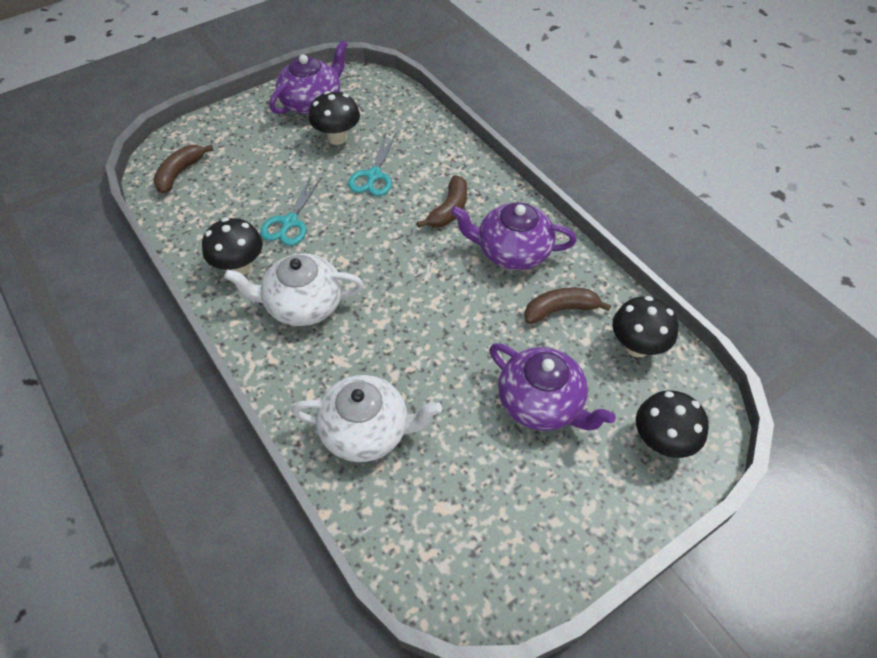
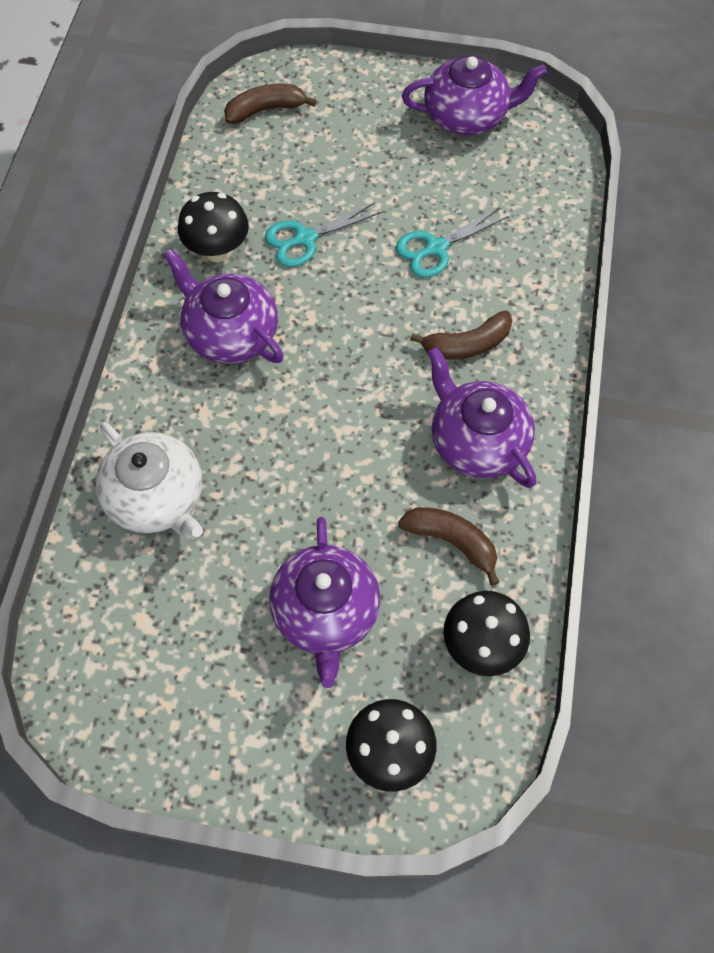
camera: 45 degrees right, 10 degrees up
white teapot [224,253,364,326] -> purple teapot [164,249,284,364]
black mushroom [309,91,360,145] -> none

